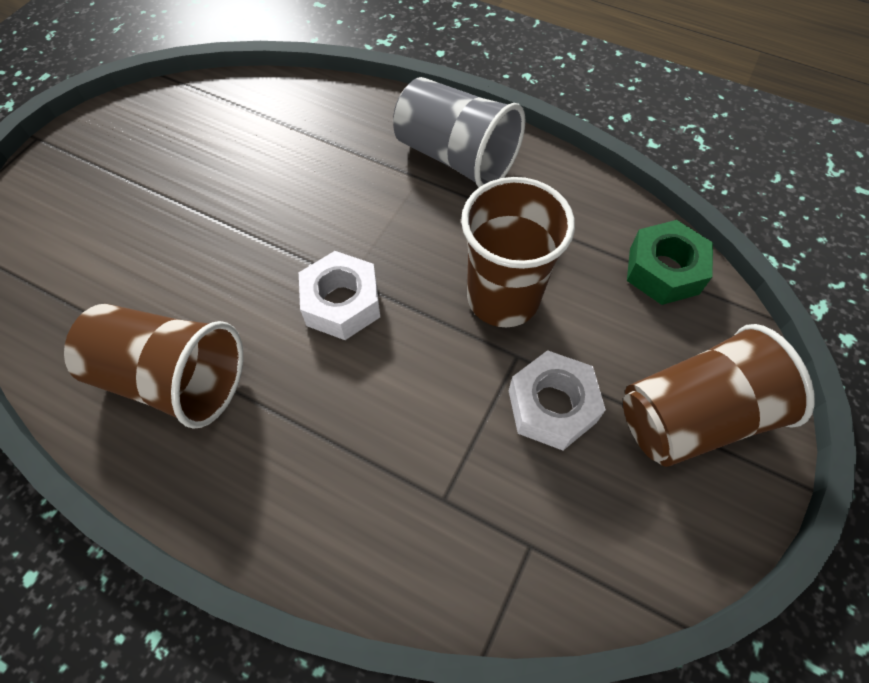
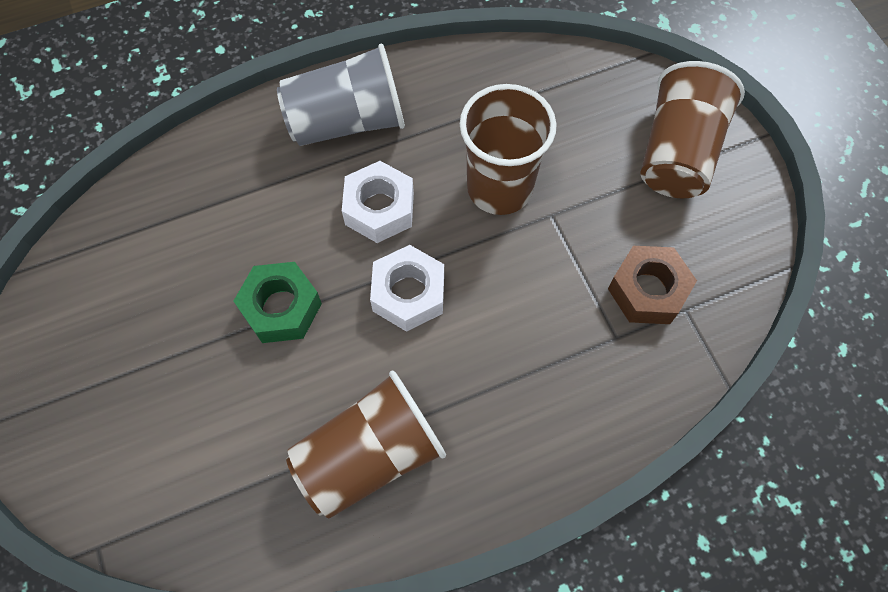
camera: 50 degrees left, 5 degrees up
white nut [509,350,606,450] -> white nut moved to [342,161,414,243]
green nut [627,220,713,305] -> green nut moved to [234,262,322,343]
none -> brown nut [608,246,697,324]

